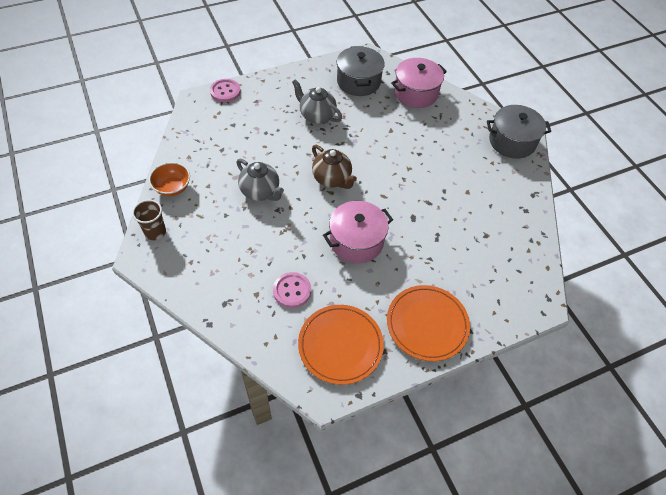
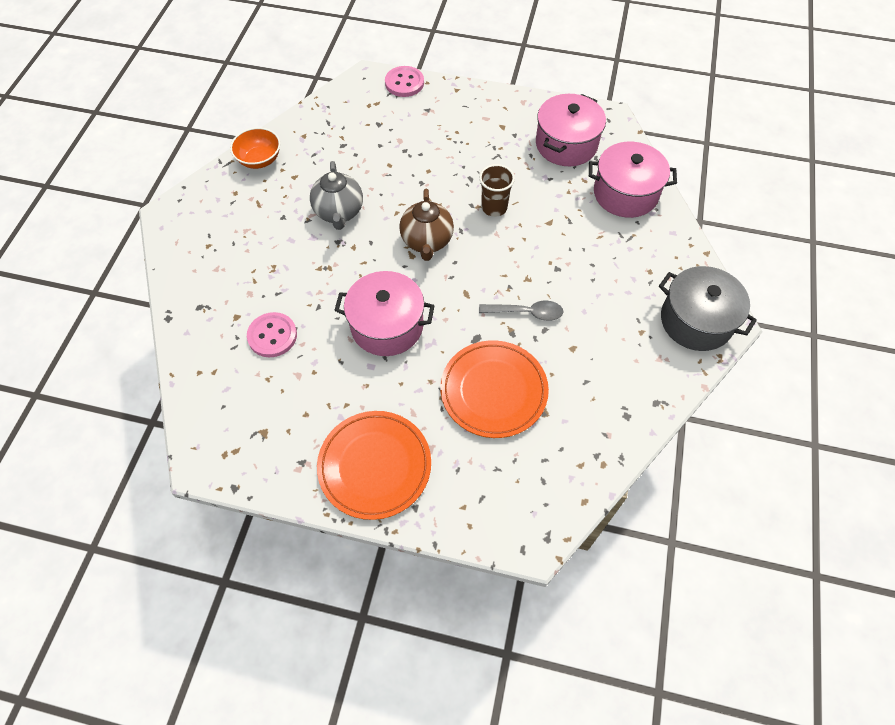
camera: 40 degrees right, 5 degrees up
brown cup [132,200,166,240] -> brown cup moved to [479,164,515,217]
grey teapot [292,79,342,124] -> none
orange plate [298,305,384,385] -> orange plate moved to [440,340,549,438]
grey pot [337,46,385,96] -> pink pot [536,94,606,166]
none -> grey spoon [479,300,564,321]

